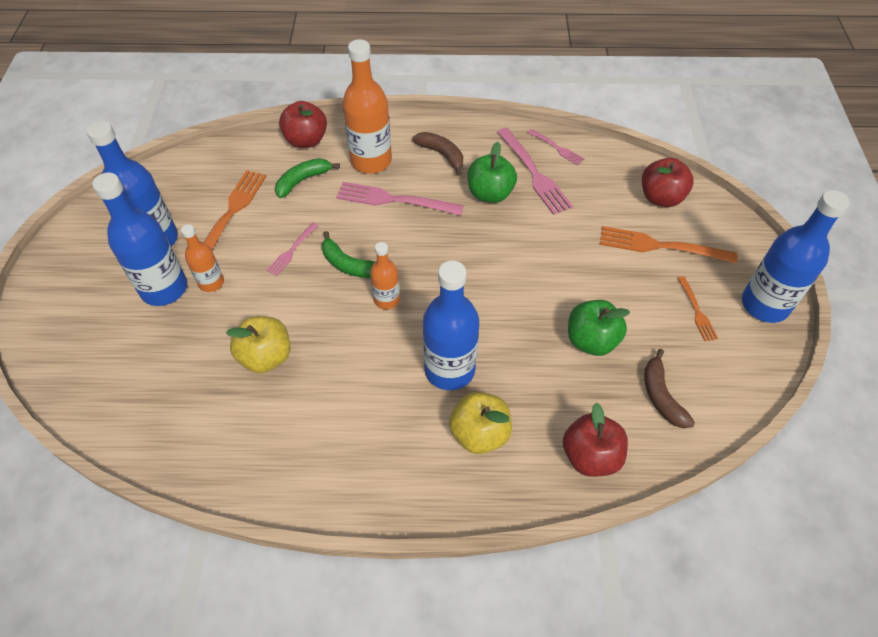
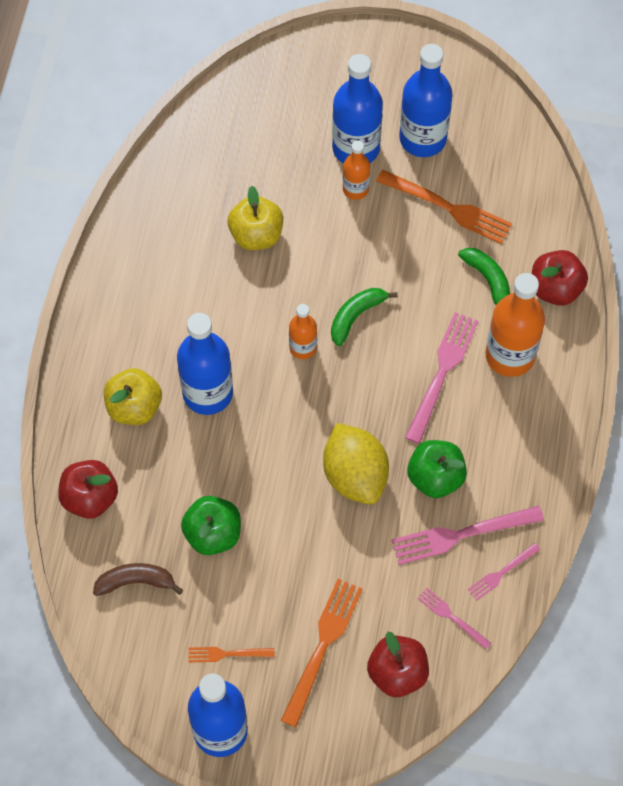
camera: 100 degrees right, 10 degrees up
pink fork [267,222,319,276] -> pink fork moved to [417,588,491,650]
brown banana [412,132,463,176] -> none
none -> yellow lemon [323,423,389,505]

